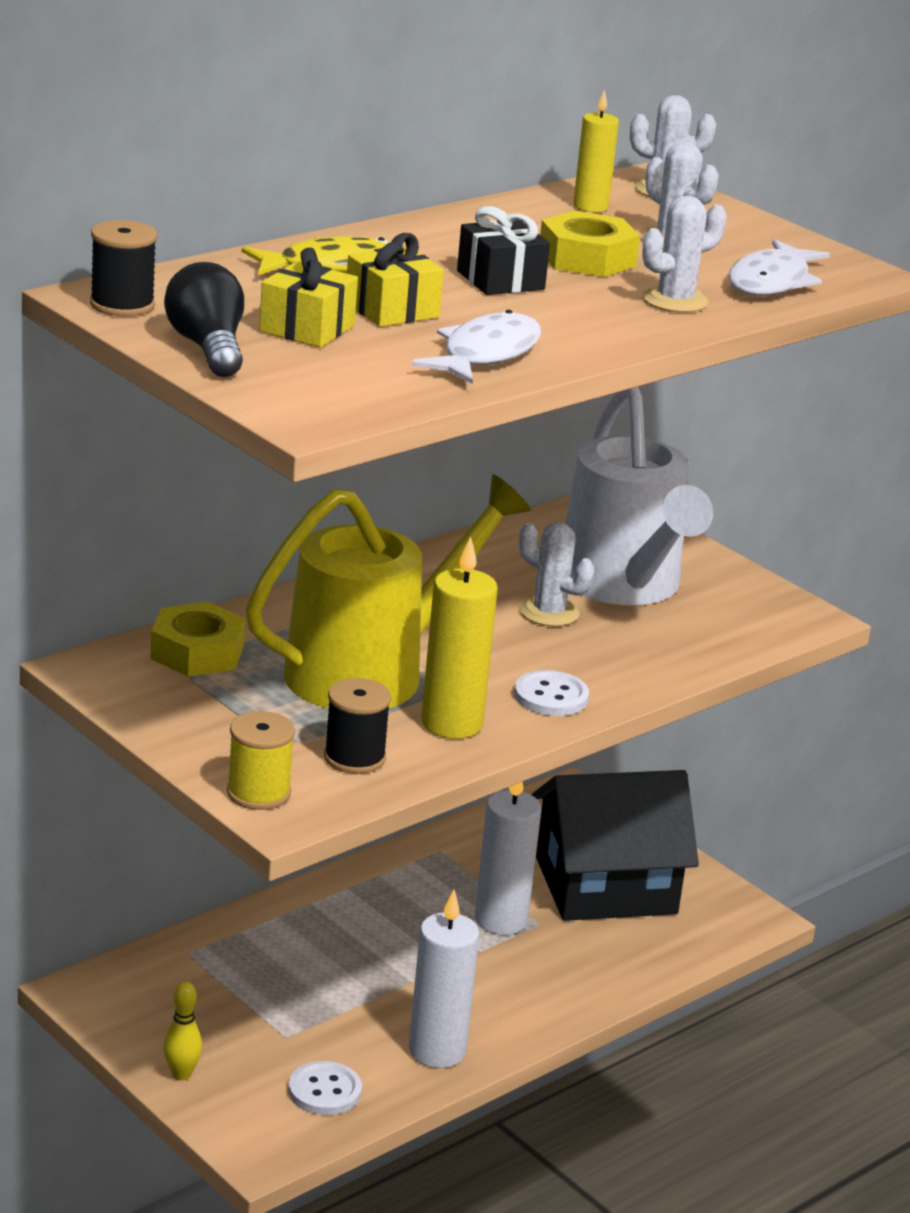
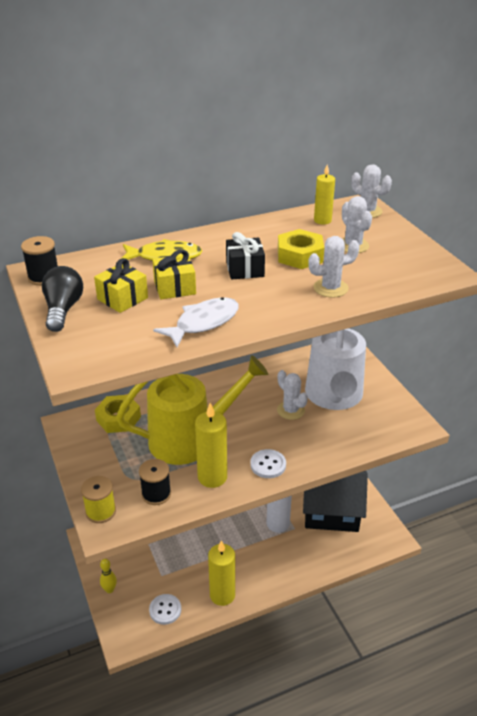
camera: 20 degrees right, 10 degrees up
white candle [409,890,479,1068] -> yellow candle [208,540,235,606]
white fish [728,239,830,296] -> none

